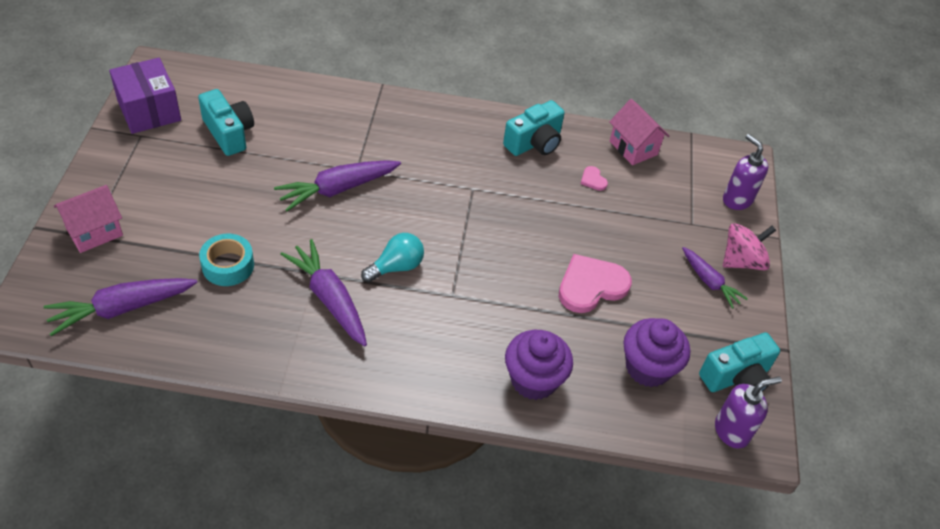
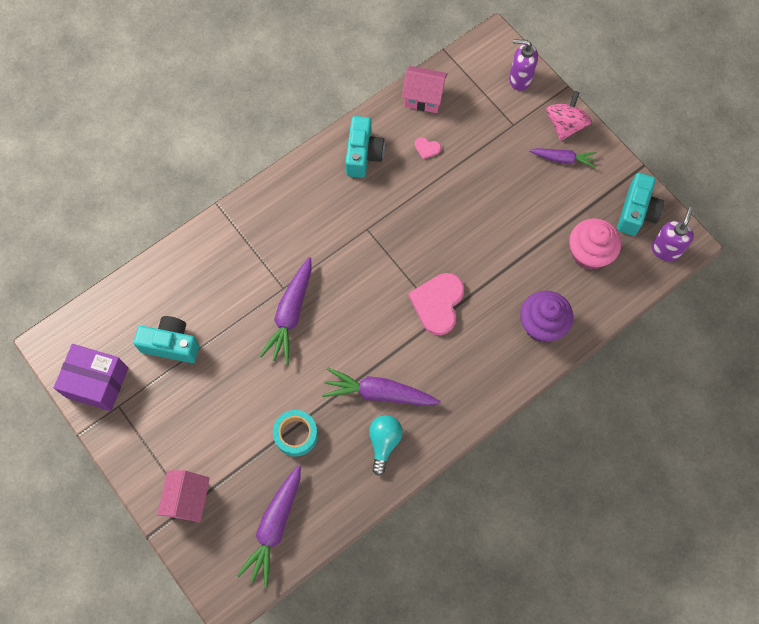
camera: 40 degrees left, 20 degrees up
turquoise light bulb [361,233,424,282] -> turquoise light bulb moved to [369,415,403,476]
pink heart [559,254,632,313] -> pink heart moved to [408,273,464,335]
purple cupcake [624,318,690,387] -> pink cupcake [569,218,621,270]

